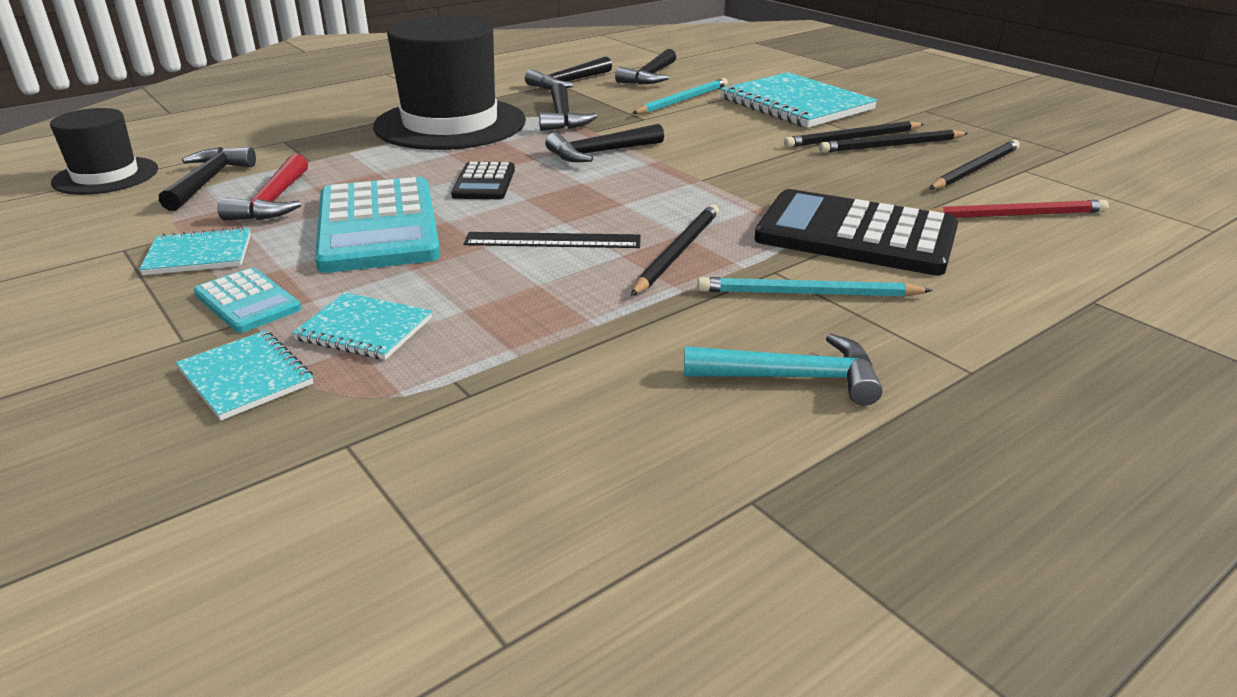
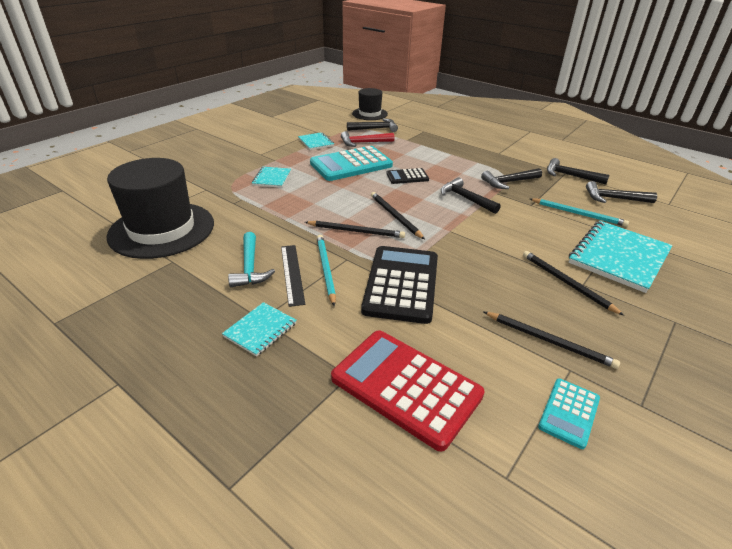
camera: 75 degrees right, 5 degrees up
turquoise notebook [176,330,313,421] -> turquoise notebook moved to [222,302,297,357]
turquoise calculator [193,268,301,333] -> turquoise calculator moved to [538,378,600,449]
black hat [373,16,526,150] -> black hat moved to [107,158,214,259]
black ruler [464,232,641,248] -> black ruler moved to [281,245,305,307]
black pencil [819,130,968,153] -> black pencil moved to [371,192,425,239]
red pencil [926,200,1109,218] -> none
none -> red calculator [331,331,485,451]

